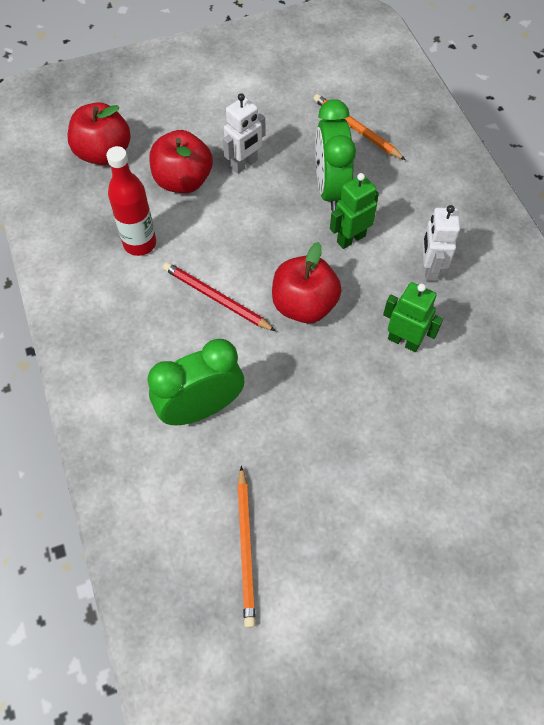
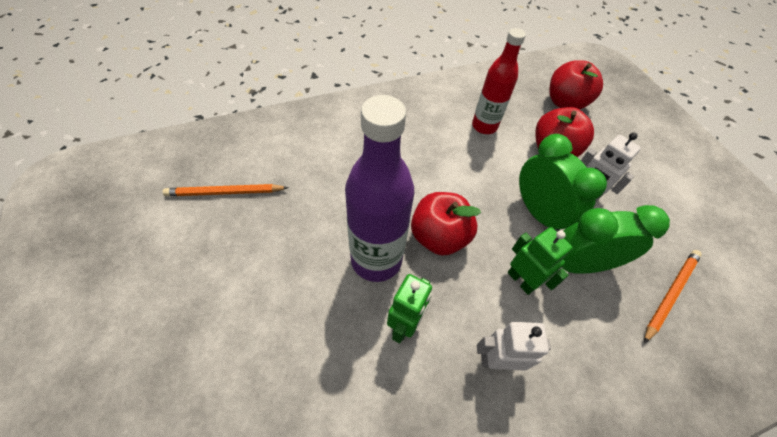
camera: 85 degrees right, 5 degrees down
green clock [147,339,244,425] -> green clock moved to [519,134,607,232]
red pencil [163,262,276,331] -> none
none -> purple bottle [345,95,414,282]

